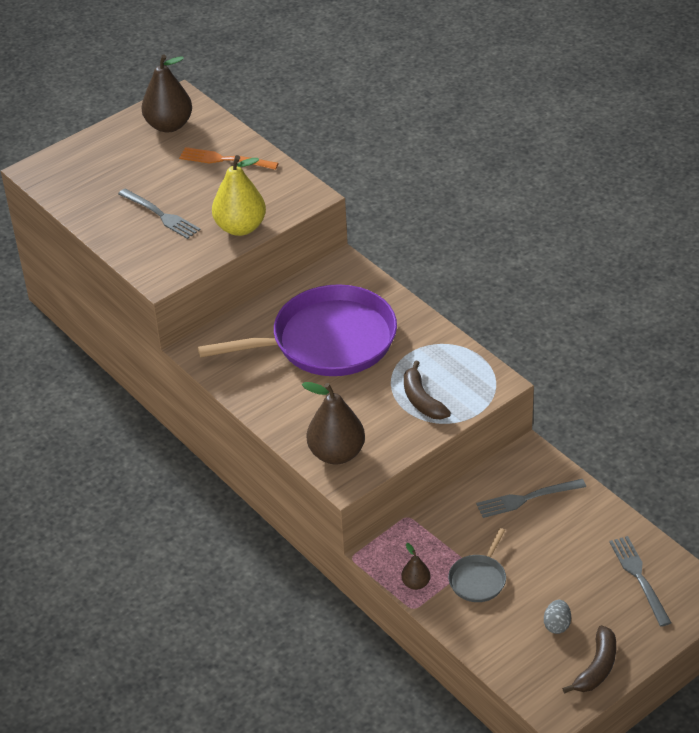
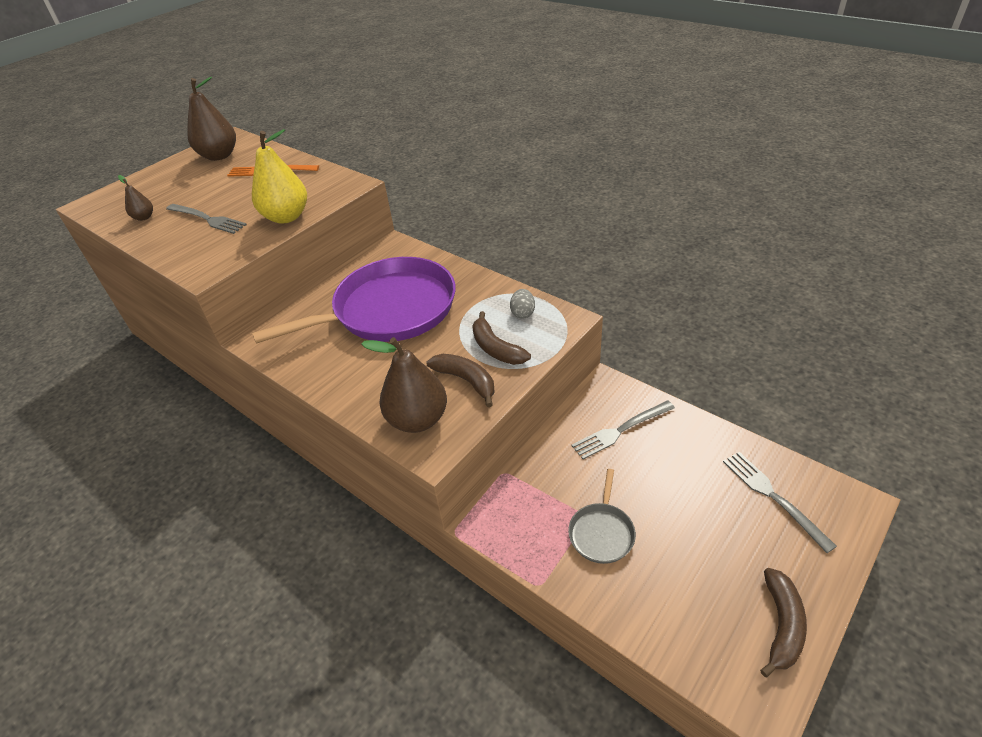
camera: 10 degrees left, 0 degrees up
brown pear [401,543,430,590] -> brown pear moved to [118,175,153,221]
grey egg [544,600,571,634] -> grey egg moved to [510,289,535,319]
none -> brown banana [426,354,494,407]

